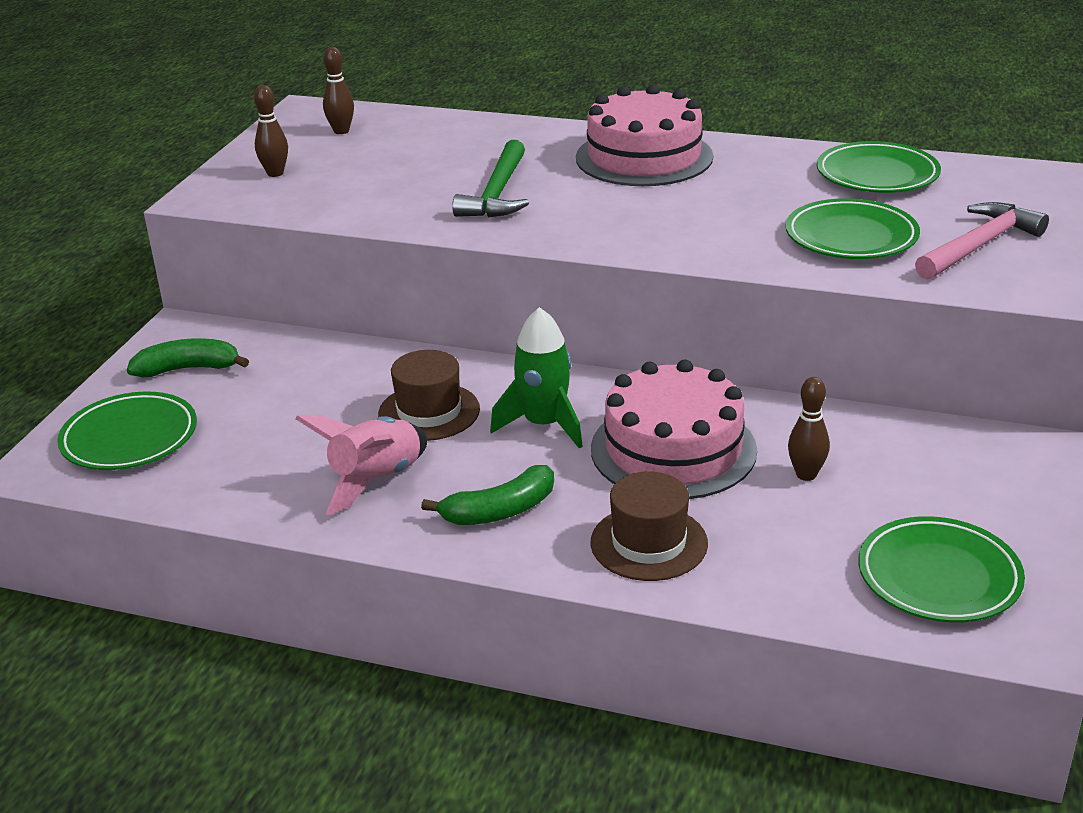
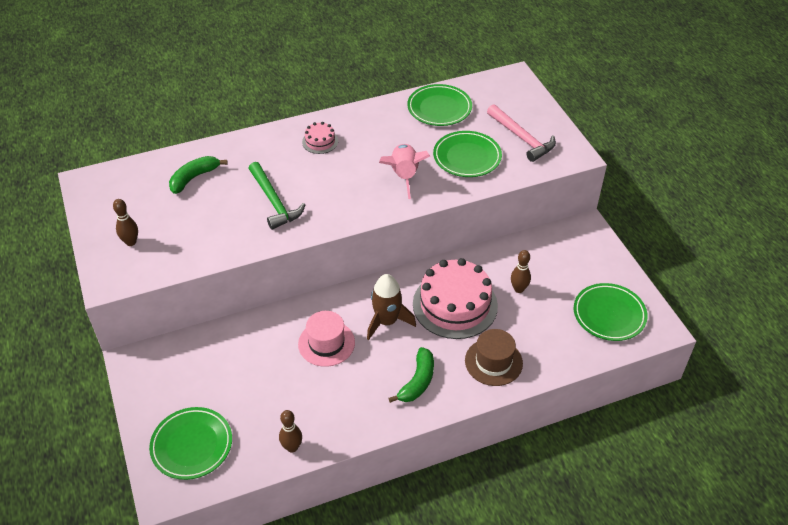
camera: 40 degrees left, 15 degrees up
green banana [127,338,249,377] -> green banana moved to [169,156,228,194]
pink rocket [295,415,427,515] -> pink rocket moved to [379,144,430,199]
brown bowling pin [323,47,354,134] -> brown bowling pin moved to [279,410,302,453]
brown hat [378,350,480,441] -> pink hat [298,311,355,367]
green rocket [490,307,583,449] -> brown rocket [367,274,416,340]
pink cake [576,85,713,186] -> pink cake [302,122,338,154], size x0.46
pink hammer [915,202,1049,280] -> pink hammer turned 135 degrees clockwise [487,104,556,162]

